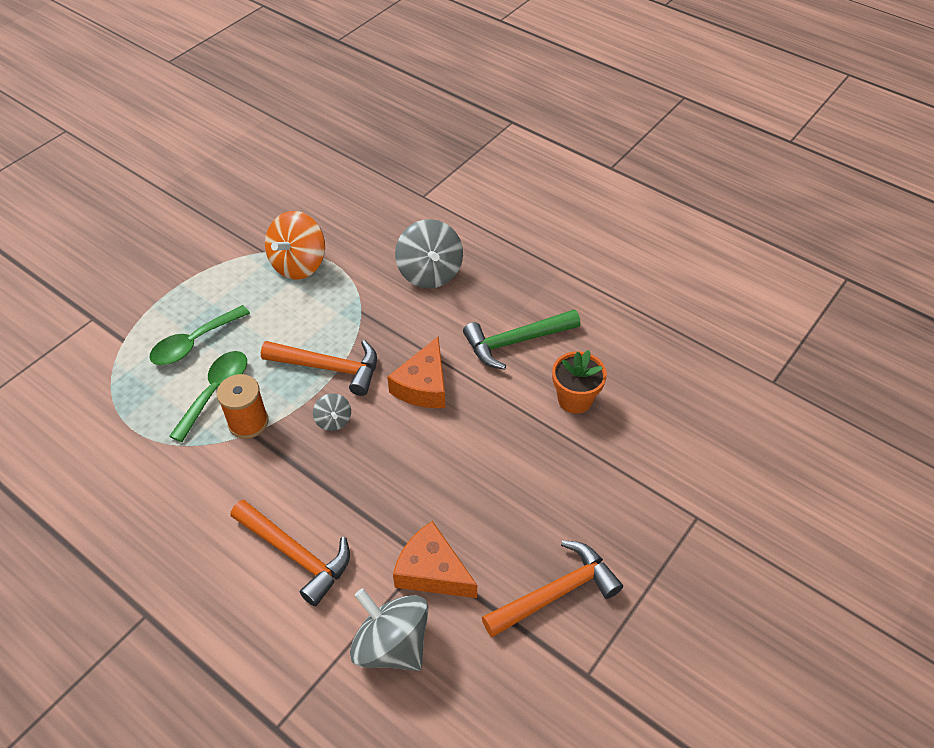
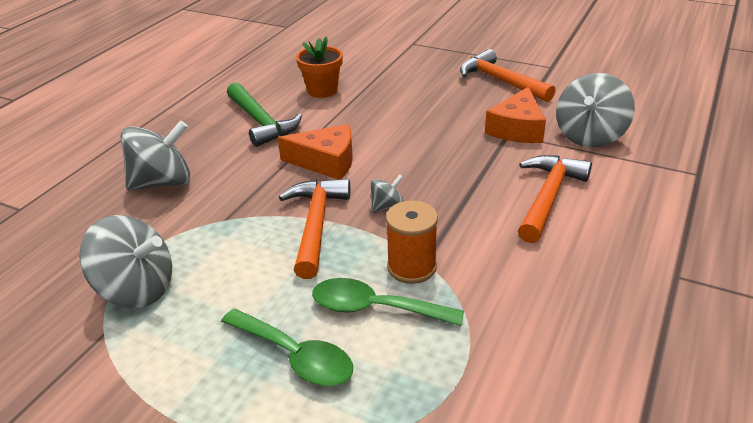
camera: 100 degrees left, 15 degrees down
orange spinning top [265,211,325,280] -> grey spinning top [79,215,172,308]

